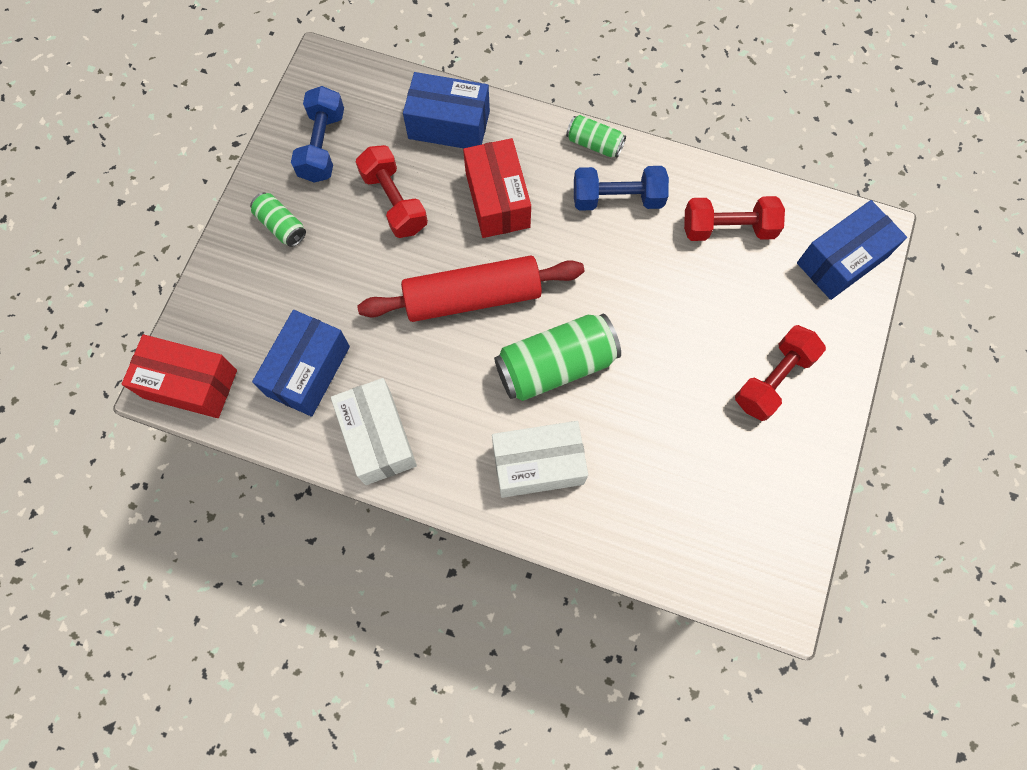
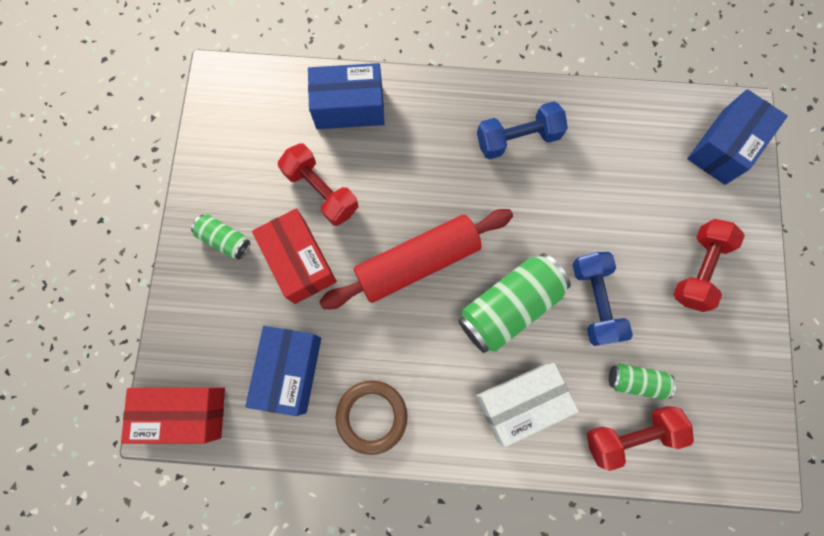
camera: 15 degrees left, 5 degrees up
blue dumbbell [291,86,344,183] -> blue dumbbell moved to [573,252,633,346]
white box [331,378,417,485] -> brown ring [336,380,408,455]
red box [463,138,531,238] -> red box moved to [252,209,337,304]
green can [566,115,626,158] -> green can moved to [609,364,676,400]
red dumbbell [684,196,785,241] -> red dumbbell moved to [587,406,694,471]

